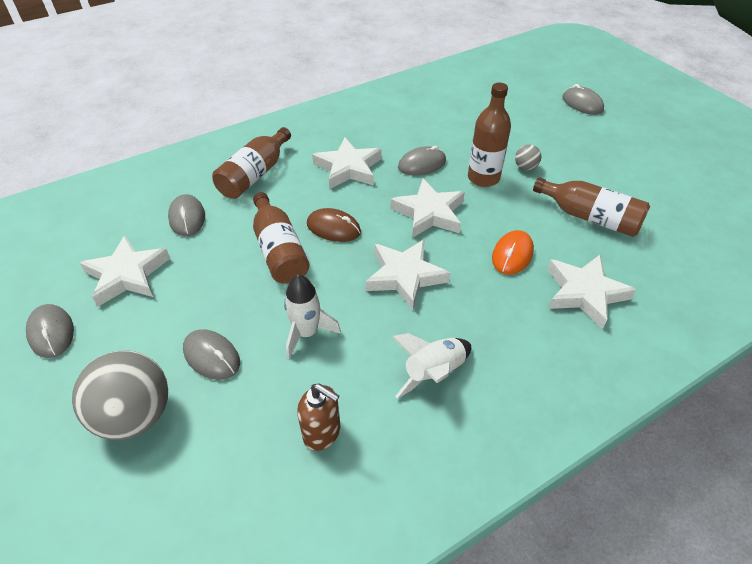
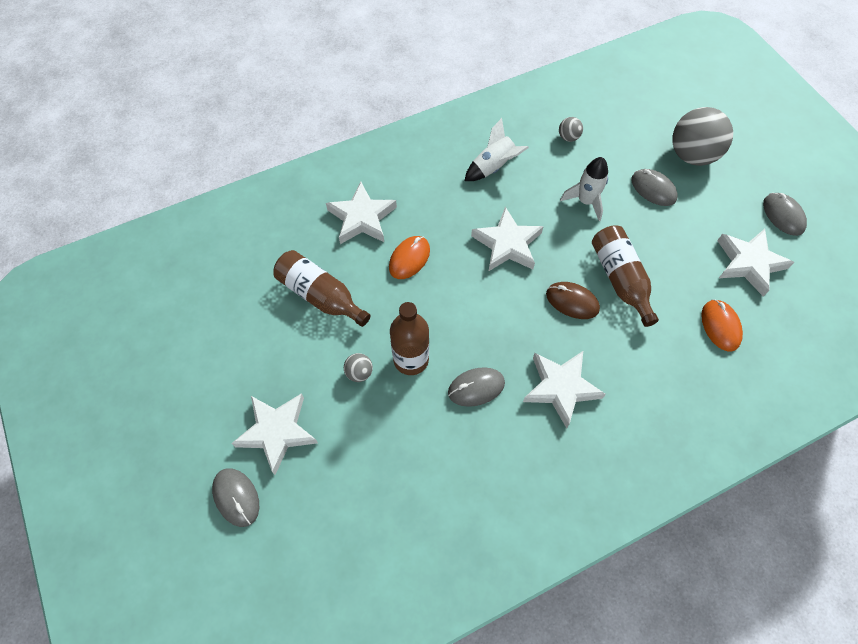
camera: 175 degrees left, 15 degrees up
grey mouse [168,194,205,236] -> orange mouse [701,299,743,352]
brown bottle [212,127,291,199] -> none
brown soap dispenser [297,383,340,451] -> grey ball [559,117,583,142]
white star [390,179,465,238] -> white star moved to [231,393,318,475]

